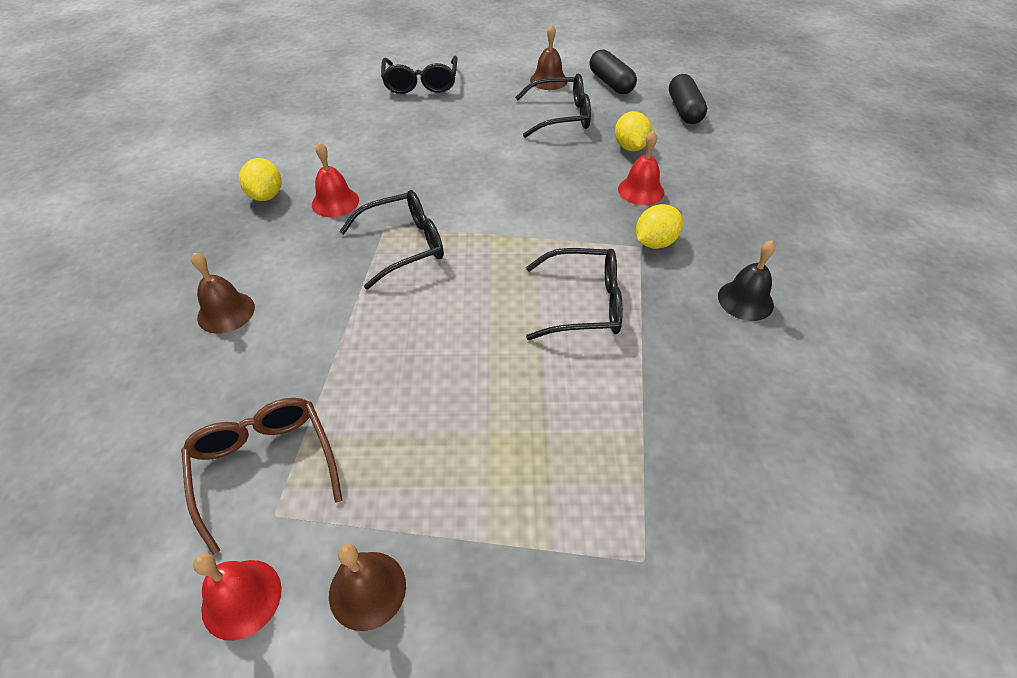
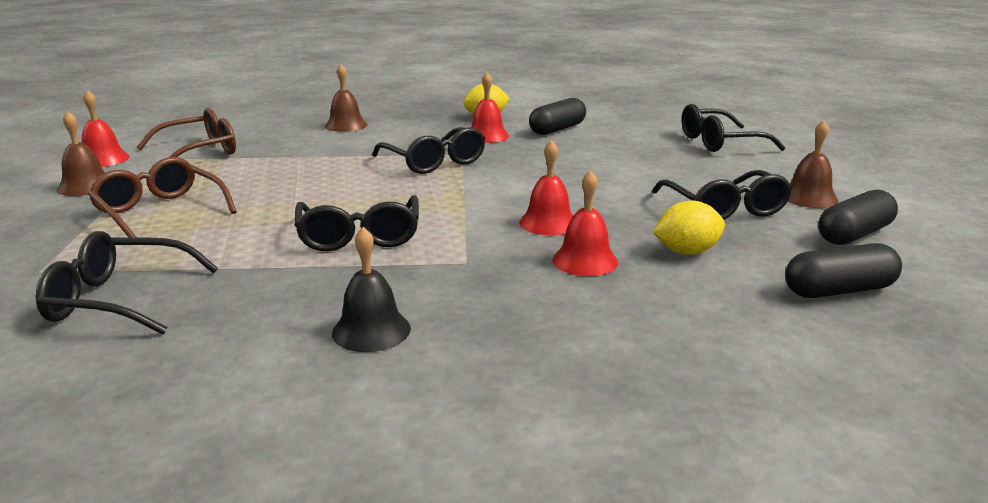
camera: 80 degrees right, 25 degrees down
yellow lemon [636,204,683,249] -> none
none -> black glasses [36,231,218,334]
none -> brown glasses [88,157,237,238]
none -> red bell [519,140,573,235]
none -> black capsule [529,98,586,135]

